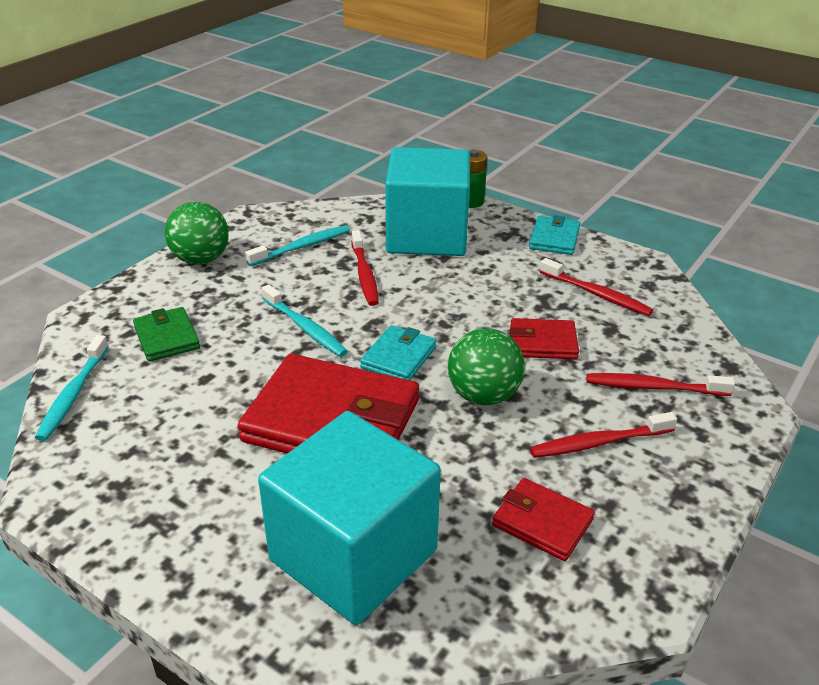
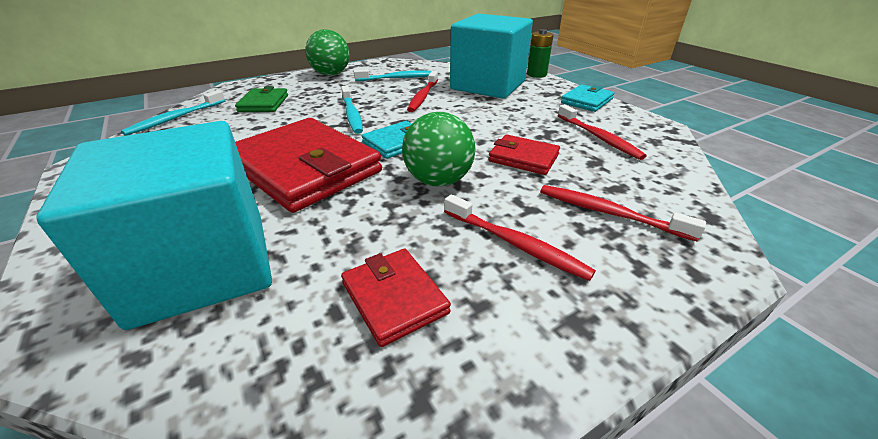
camera: 25 degrees right, 0 degrees up
red toothbrush [530,412,677,458] -> red toothbrush turned 150 degrees counterclockwise [444,194,596,281]

